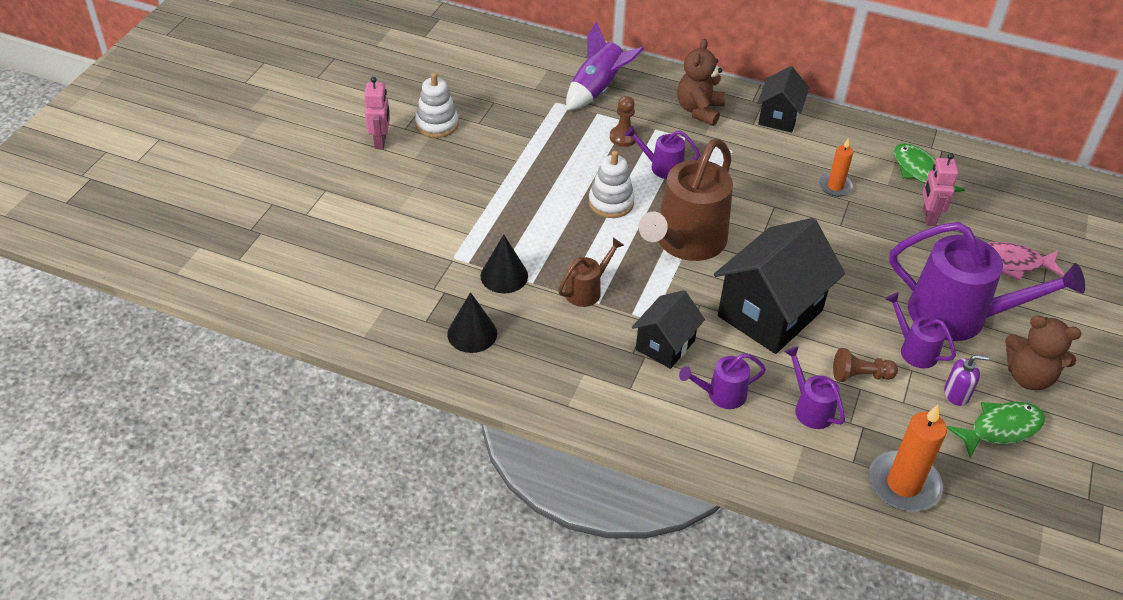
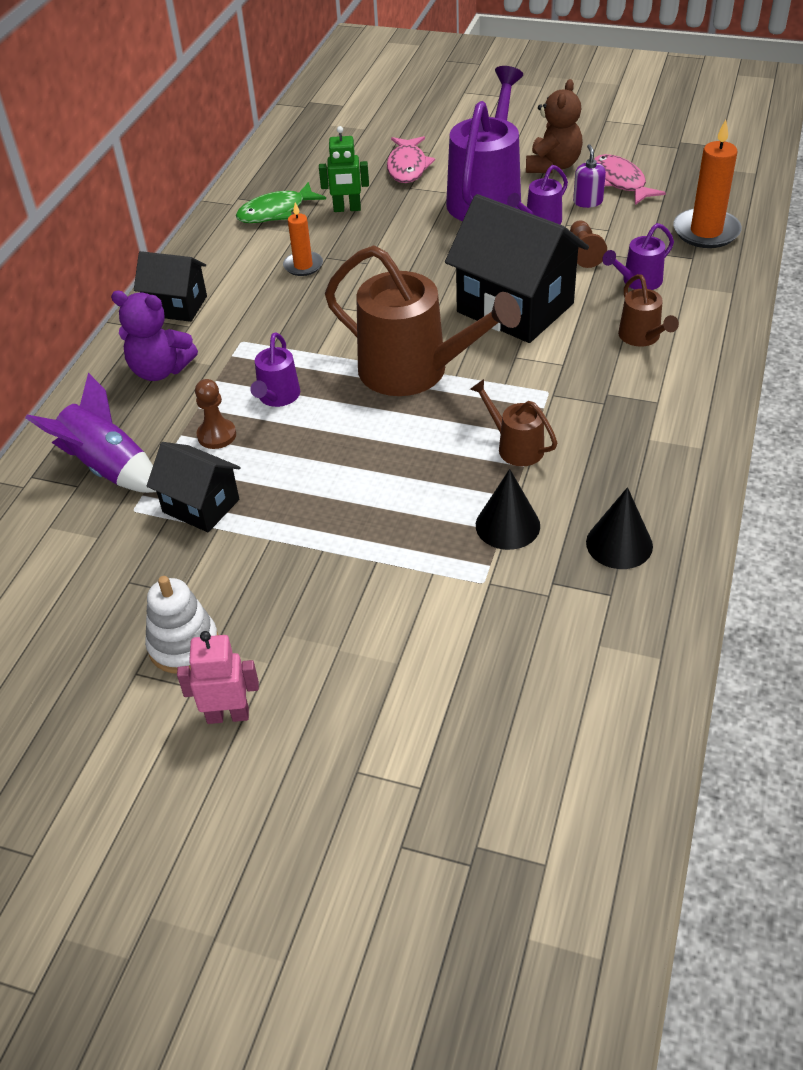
camera: 90 degrees left, 0 degrees up
white stacking toy [589,151,635,218] -> none
black house [632,290,705,369] -> black house moved to [147,442,240,532]
brown teddy bear [677,39,726,126] -> purple teddy bear [111,291,198,381]
purple watering can [679,353,766,409] -> brown watering can [618,274,679,347]
pink robot [922,153,958,226] -> green robot [319,126,369,212]
green fish [947,402,1045,458] -> pink fish [594,154,666,205]

